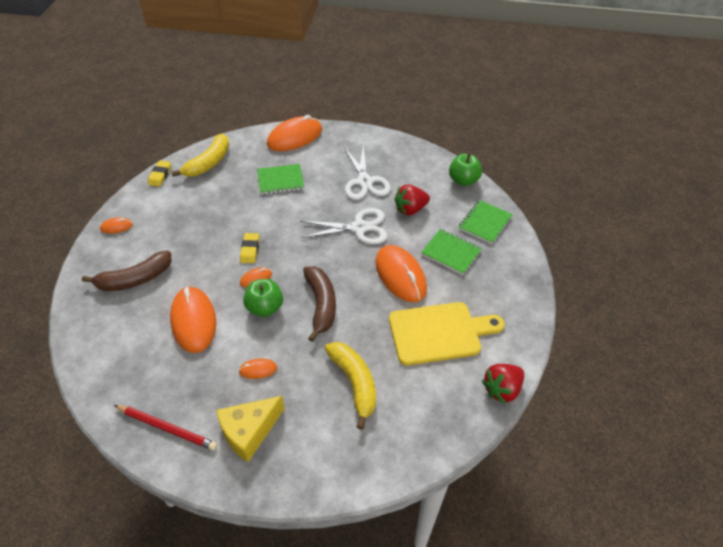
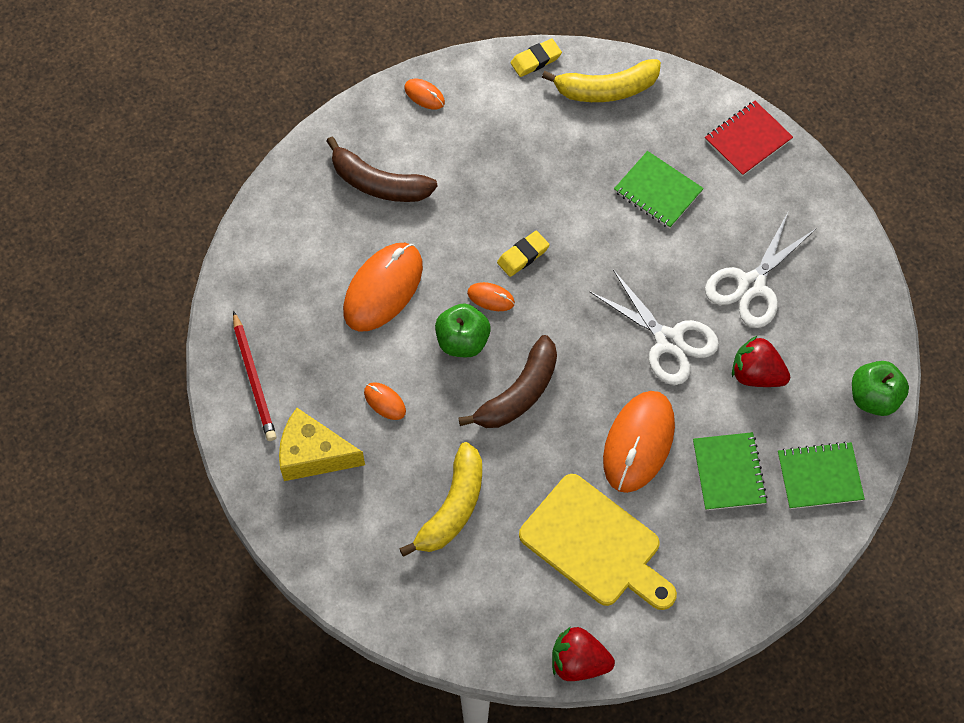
camera: 50 degrees right, 15 degrees up
orange mouse [267,115,322,151] -> red notebook [705,101,793,176]

